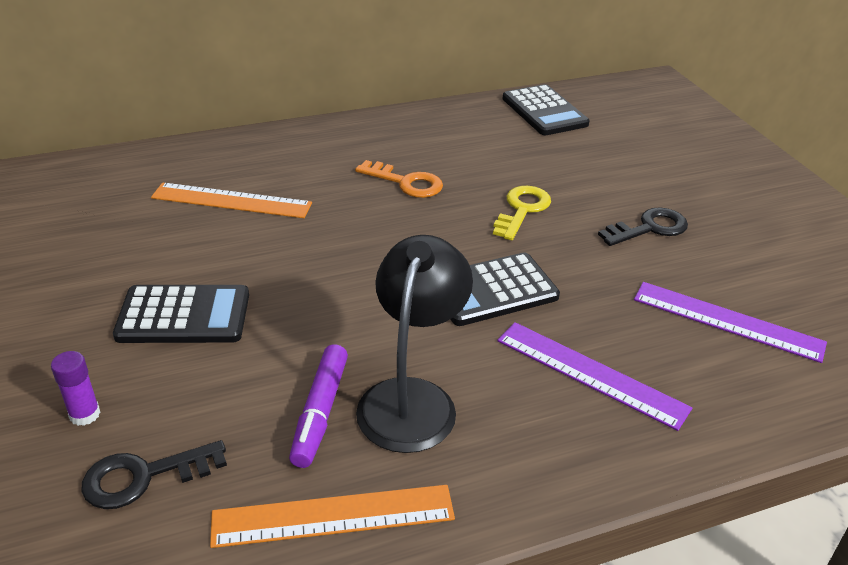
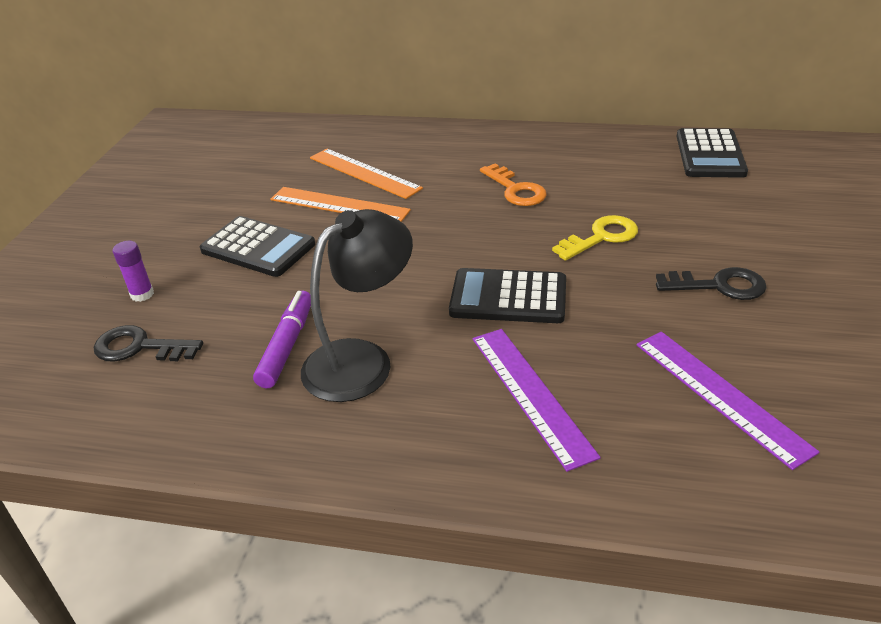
camera: 35 degrees right, 0 degrees up
orange ruler [210,485,455,548] -> orange ruler moved to [270,187,411,222]
purple marker [289,344,348,468] -> purple marker turned 150 degrees clockwise [253,291,311,388]

